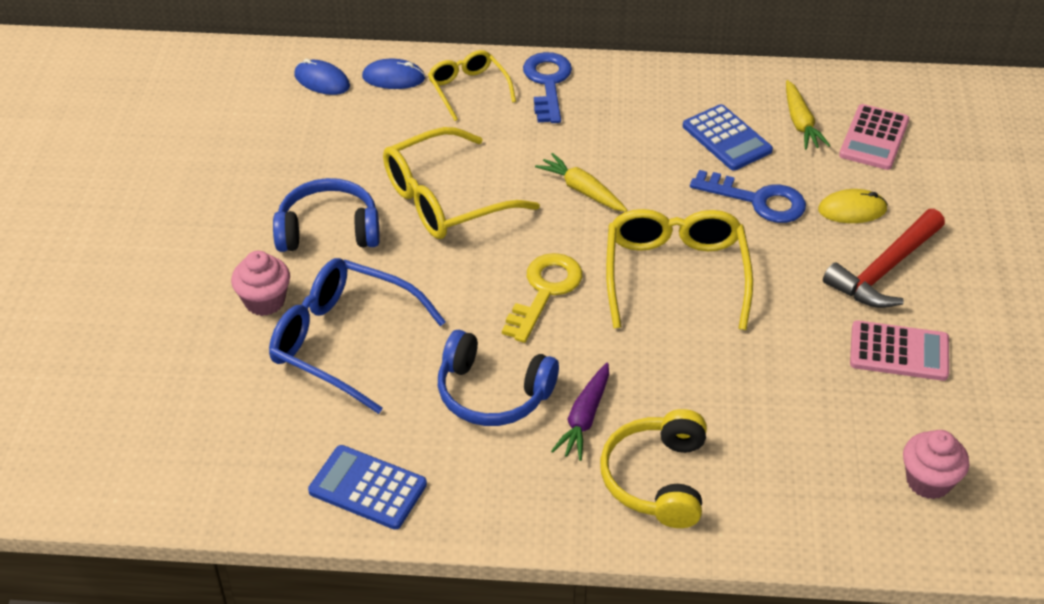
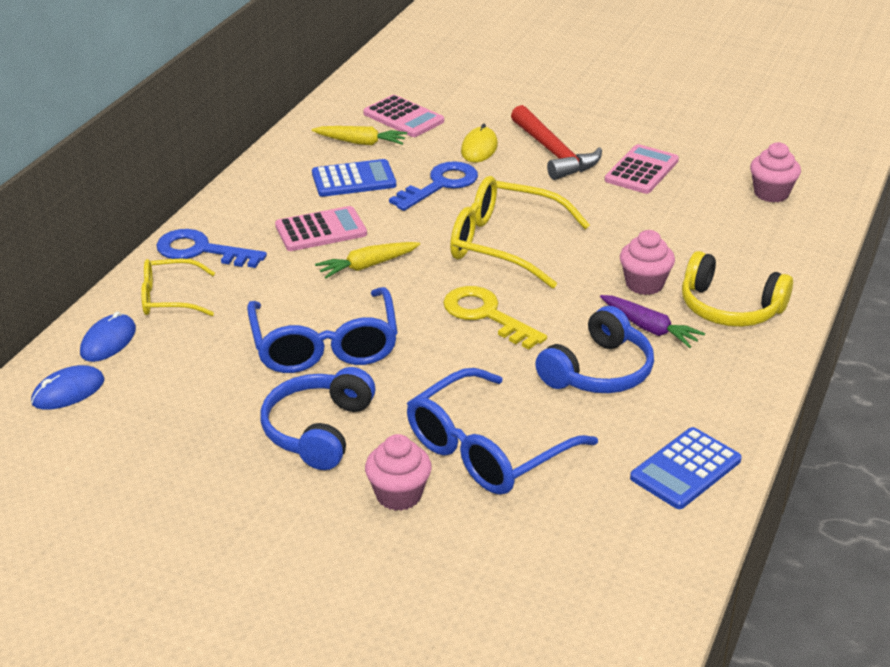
camera: 70 degrees left, 10 degrees down
yellow glasses [383,127,540,239] -> blue glasses [247,287,398,373]
none -> pink calculator [275,206,367,251]
none -> pink cupcake [620,230,675,295]

